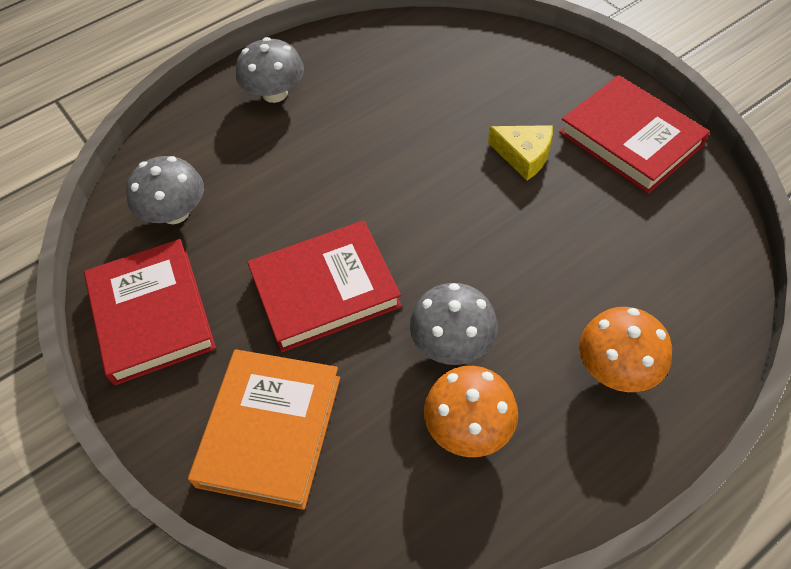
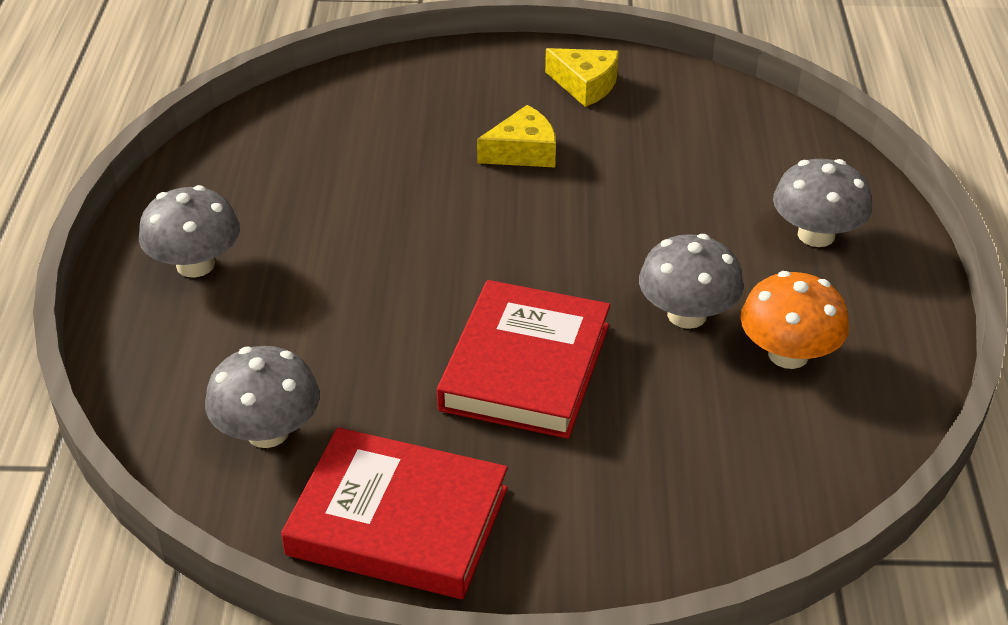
camera: 55 degrees left, 15 degrees down
orange book [188,349,340,510] -> none
red book [559,75,710,194] -> yellow cheese [545,48,619,107]
orange mushroom [579,307,672,392] -> grey mushroom [773,159,872,247]

